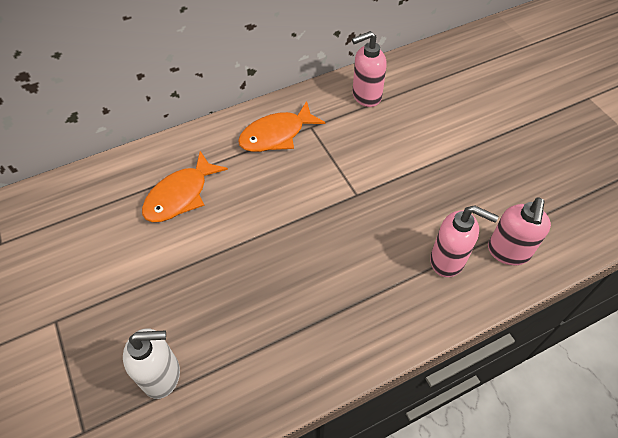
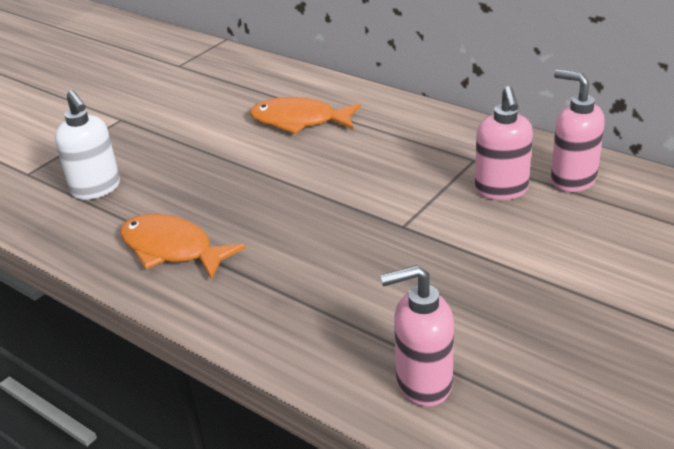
camera: 65 degrees right, 20 degrees down
orange fish [238,101,326,152] -> orange fish moved to [120,214,246,280]
pink soap dispenser [430,205,498,277] -> pink soap dispenser moved to [475,86,533,200]

